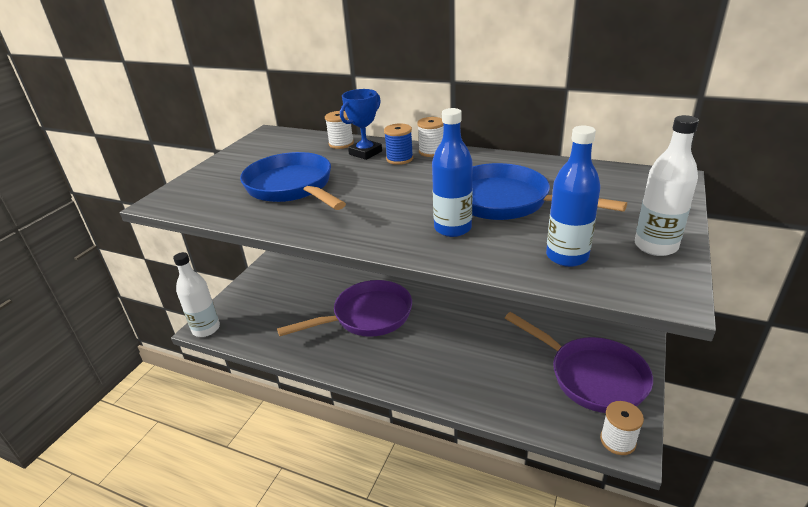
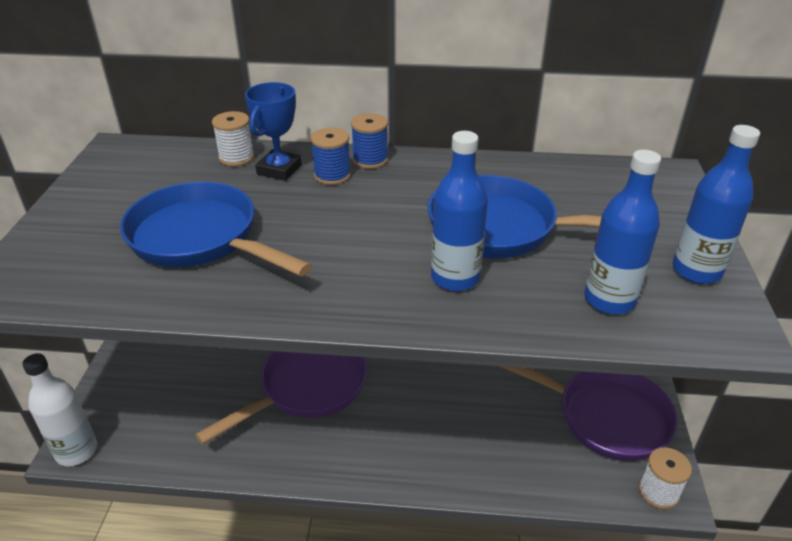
camera: 20 degrees left, 5 degrees up
white spool [417,117,443,157] -> blue spool [351,113,388,169]
white bottle [634,115,699,256] -> blue bottle [673,125,760,284]

